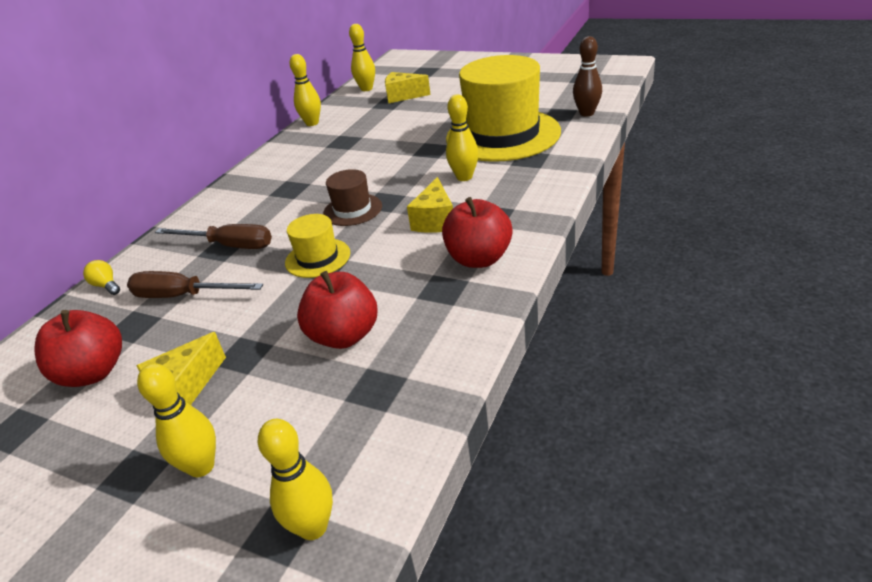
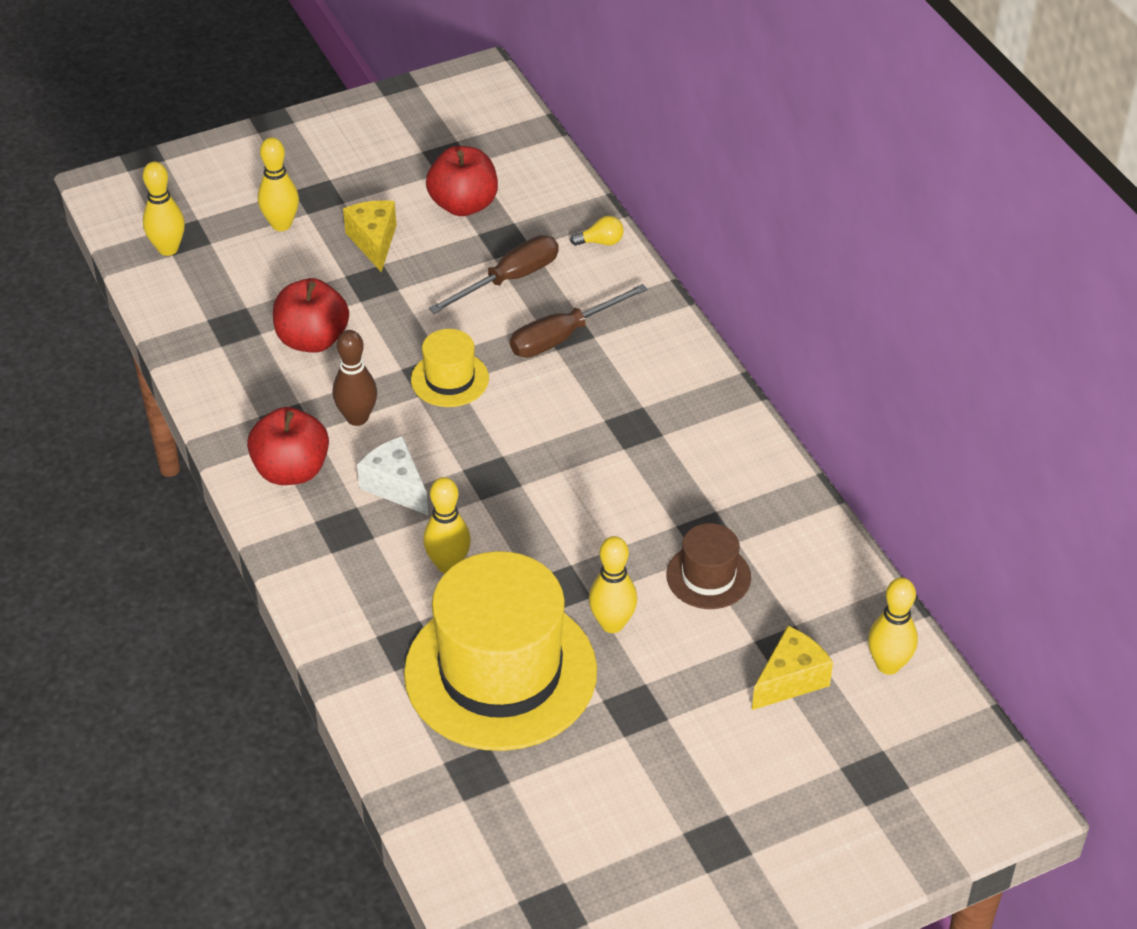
camera: 125 degrees right, 10 degrees up
yellow bowling pin [290,54,321,126] -> yellow bowling pin moved to [589,536,637,633]
brown hat [323,169,382,226] -> brown hat moved to [666,523,751,609]
yellow cheese [407,177,453,233] -> white cheese [357,436,428,515]
brown bowling pin [573,36,602,117] -> brown bowling pin moved to [333,330,377,426]

